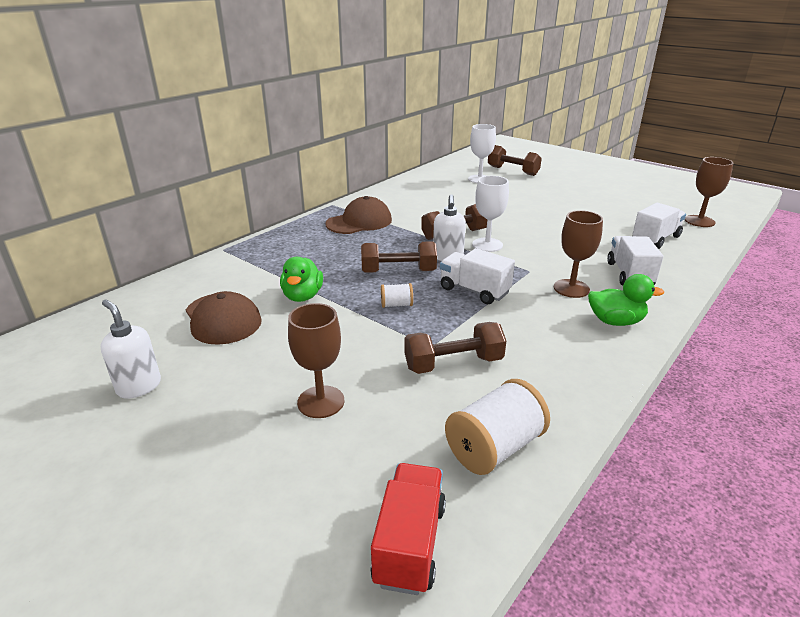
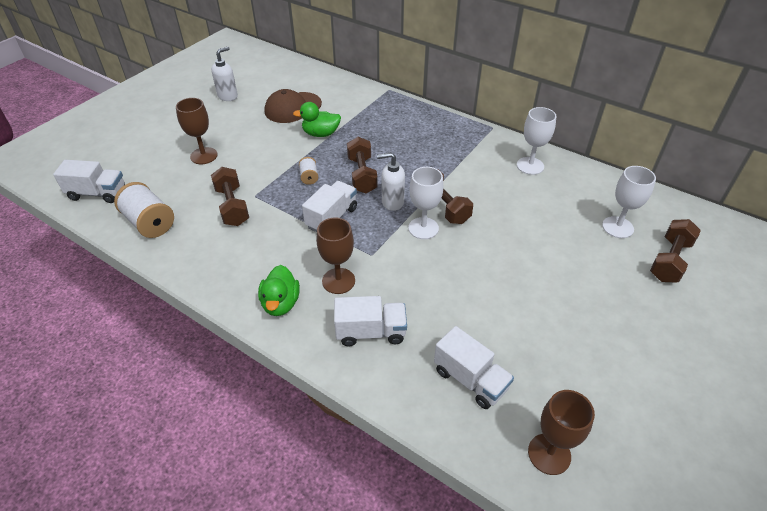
camera: 85 degrees right, 15 degrees up
brown cap [325,196,392,234] -> none
red truck [370,463,446,595] -> white truck [53,160,125,203]
none -> white goblet [517,107,556,175]

